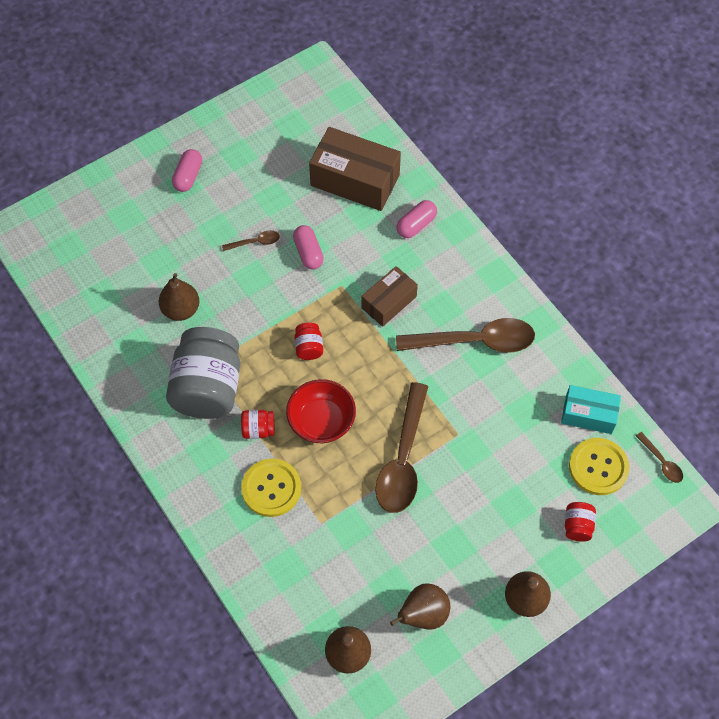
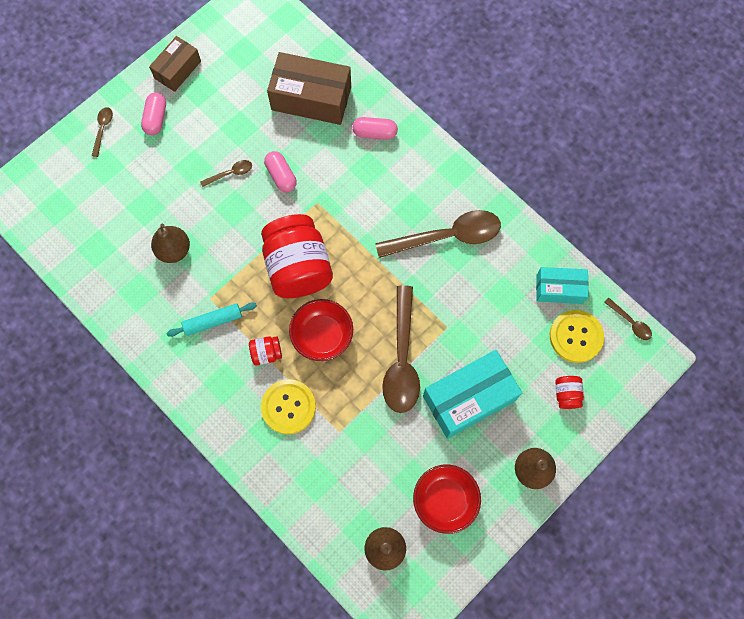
camera: 10 degrees left, 10 degrees up
grey jar [166,327,240,419] -> turquoise rolling pin [167,302,257,337]
red jar [294,322,323,360] -> red jar [261,214,333,298], size x2.38
brown box [361,266,418,327] -> brown box moved to [149,36,201,92]
brown pear [390,583,450,629] -> red bowl [413,464,481,534]
pink capsule [397,200,437,238] -> pink capsule turned 60 degrees clockwise [352,117,398,140]
none -> brown spoon [92,107,113,157]
none -> turquoise box [423,350,522,439]

